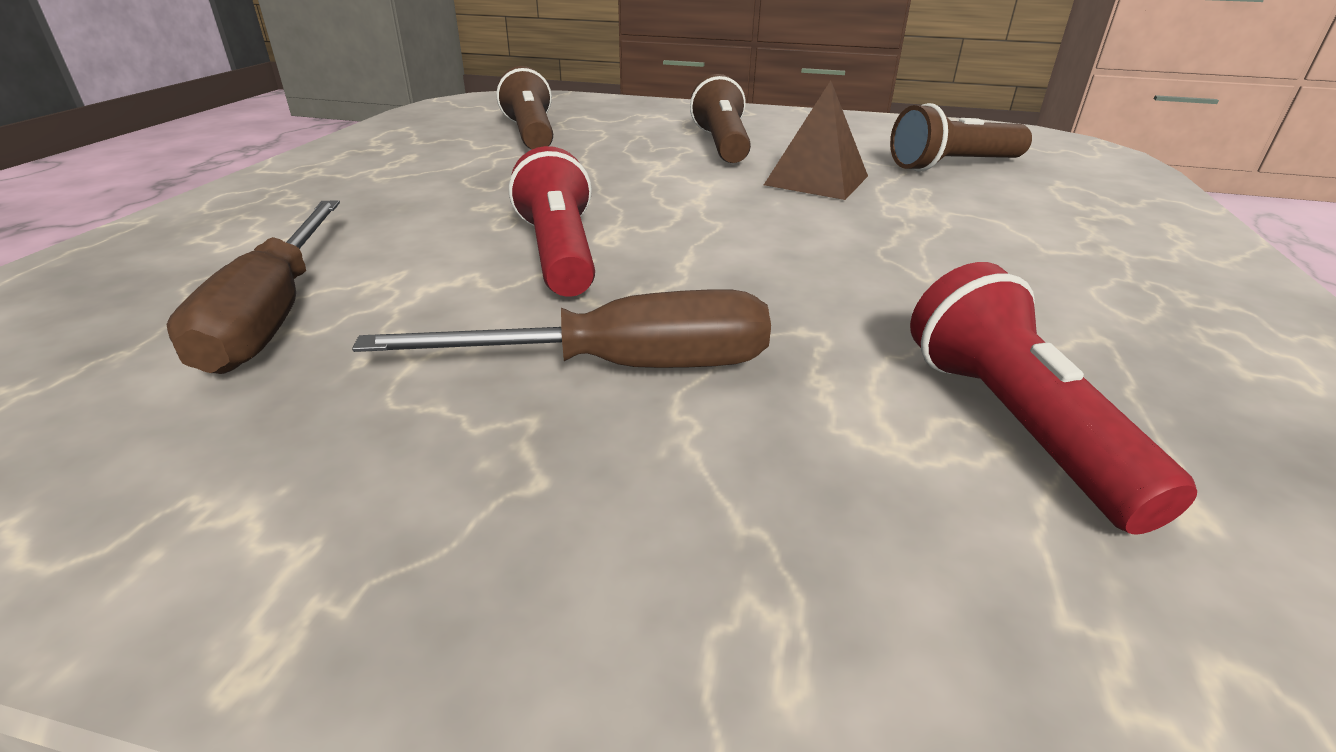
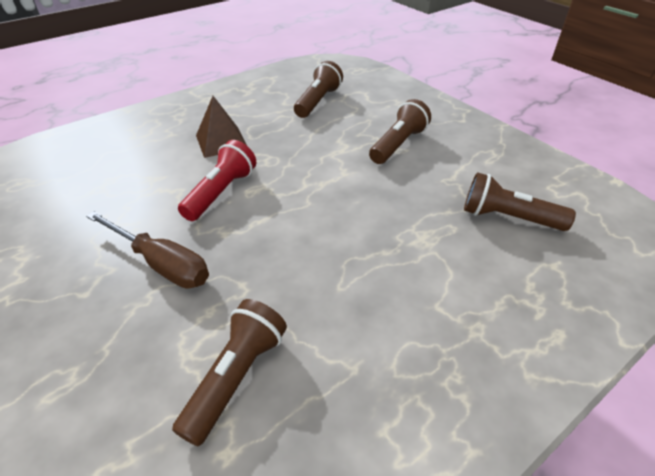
camera: 40 degrees right, 10 degrees up
brown screwdriver [166,200,340,374] -> none
brown pyramid [764,80,868,200] -> brown pyramid moved to [196,96,247,158]
red flashlight [910,262,1197,535] -> brown flashlight [172,299,287,446]

